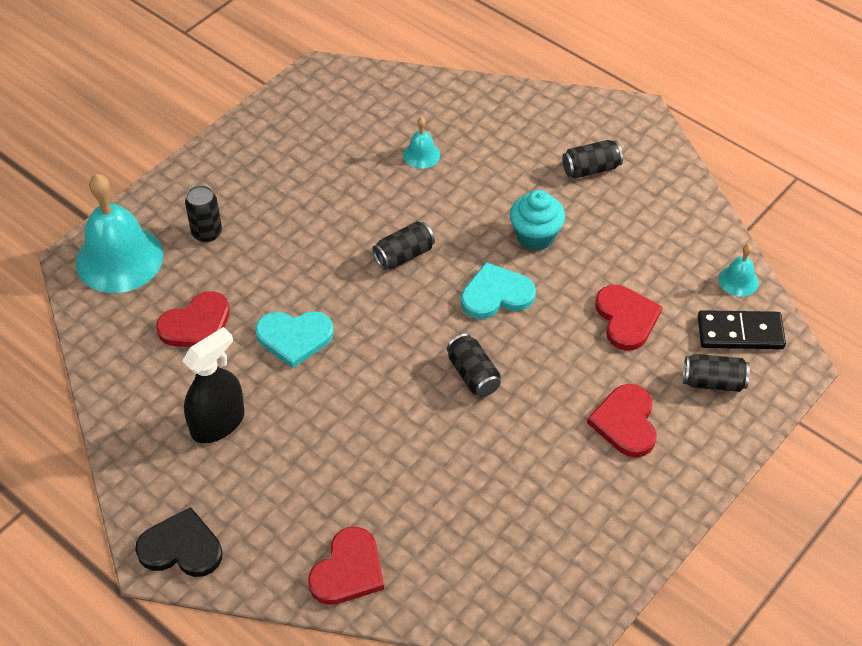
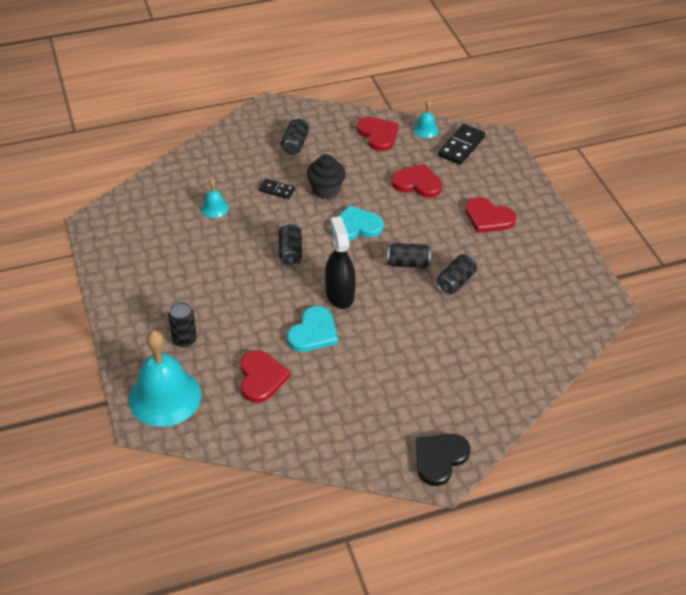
camera: 60 degrees left, 5 degrees down
black spray bottle [182,327,245,443] -> black spray bottle moved to [325,216,356,309]
red heart [308,527,384,605] -> red heart moved to [357,117,399,151]
turquoise heart [461,262,536,319] -> turquoise heart turned 60 degrees clockwise [331,205,384,241]
turquoise cupcake [510,190,565,251] -> black cupcake [307,154,346,199]
black can [683,354,750,392] -> black can moved to [437,254,477,295]
none -> black domino [259,179,295,199]

